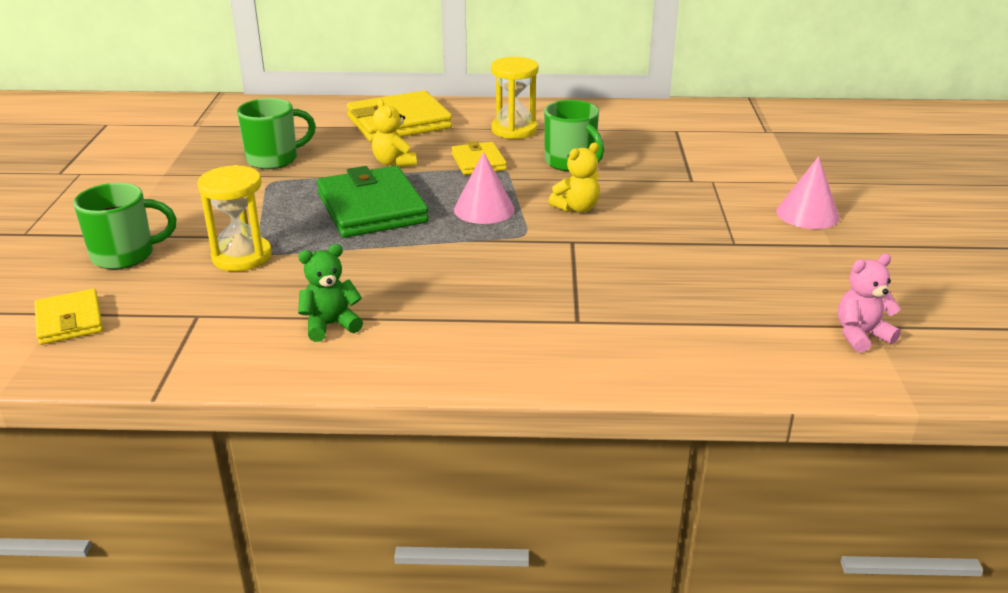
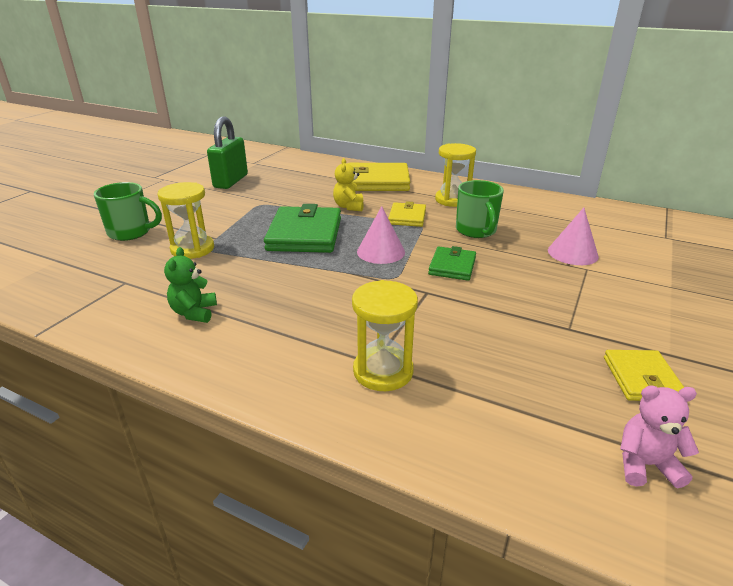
camera: 25 degrees right, 0 degrees up
yellow wallet [35,289,103,345] -> yellow wallet moved to [604,350,684,401]
green mug [237,98,316,169] -> none
green teddy bear [298,244,363,342] -> green teddy bear turned 90 degrees counterclockwise [164,247,217,323]
yellow teddy bear [548,143,600,212] -> green wallet [428,246,476,281]
pink cone [776,156,840,229] -> pink cone moved to [548,208,599,265]
none -> green padlock [207,117,248,189]
none -> yellow hourglass [352,280,418,391]

